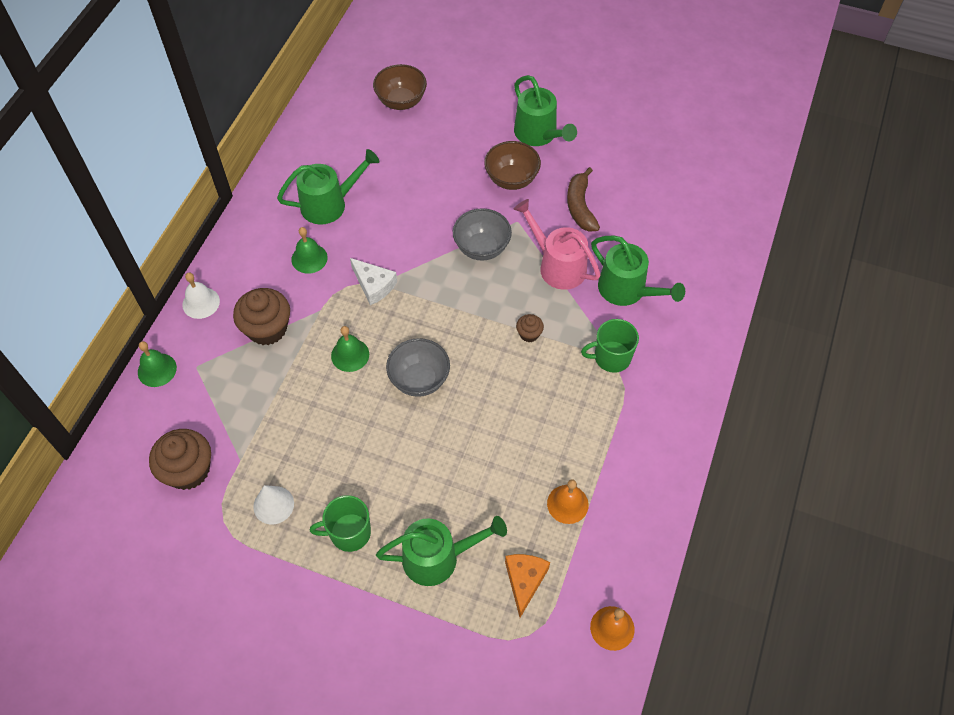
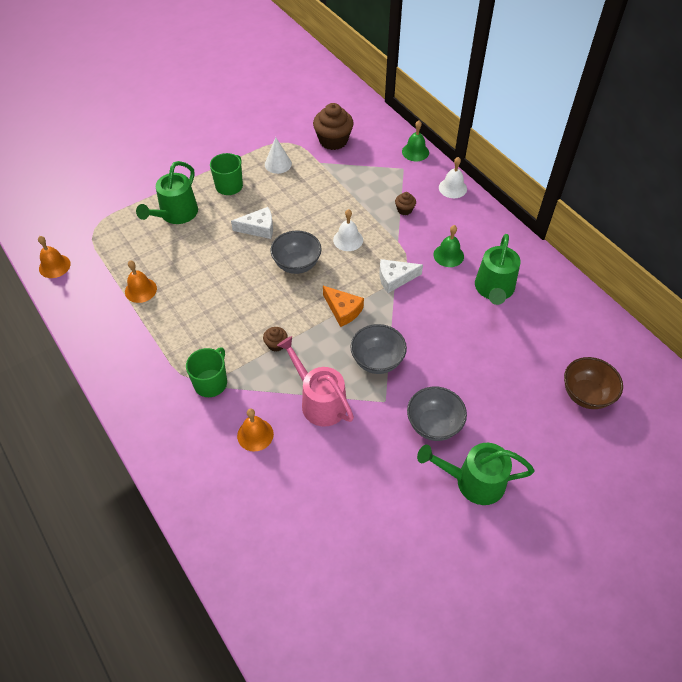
camera: 125 degrees right, 5 degrees down
brown cupcake [233,288,290,345] -> brown cupcake [395,192,416,215], size x0.49
green bell [331,326,369,372] -> white bell [333,209,363,251]
brown bowl [484,141,541,190] -> grey bowl [407,387,467,441]
orange cheese [505,554,550,618] -> orange cheese moved to [323,286,364,327]
pink watering can [514,199,601,290] -> pink watering can turned 120 degrees counterclockwise [277,336,354,427]
brown banana [567,167,600,232] -> none
green watering can [591,236,685,306] -> orange bell [237,409,274,451]
none -> white cheese [231,207,273,239]

